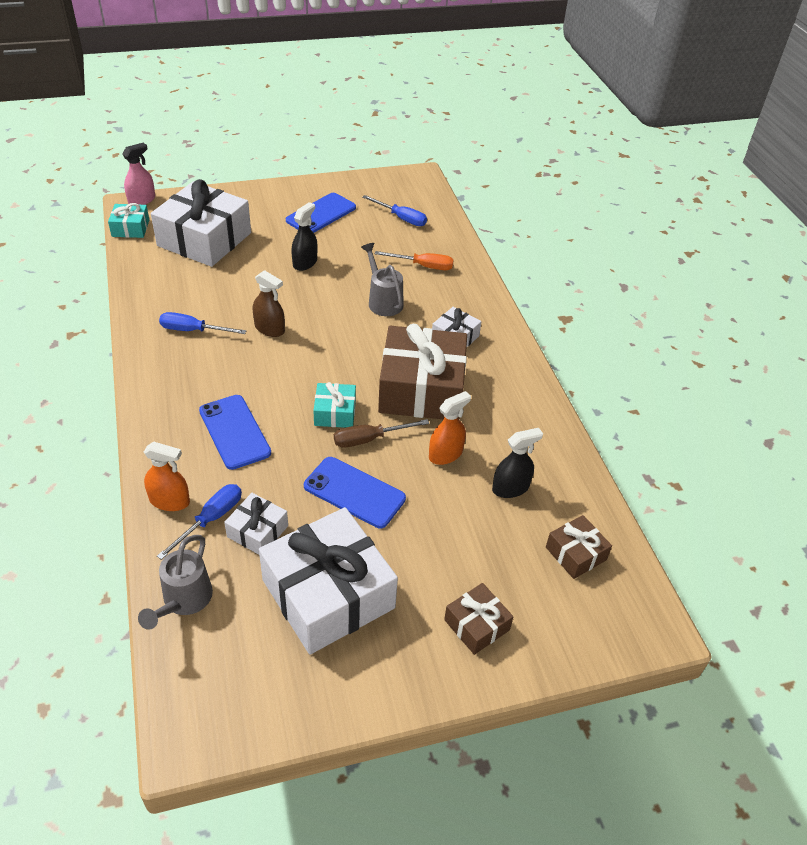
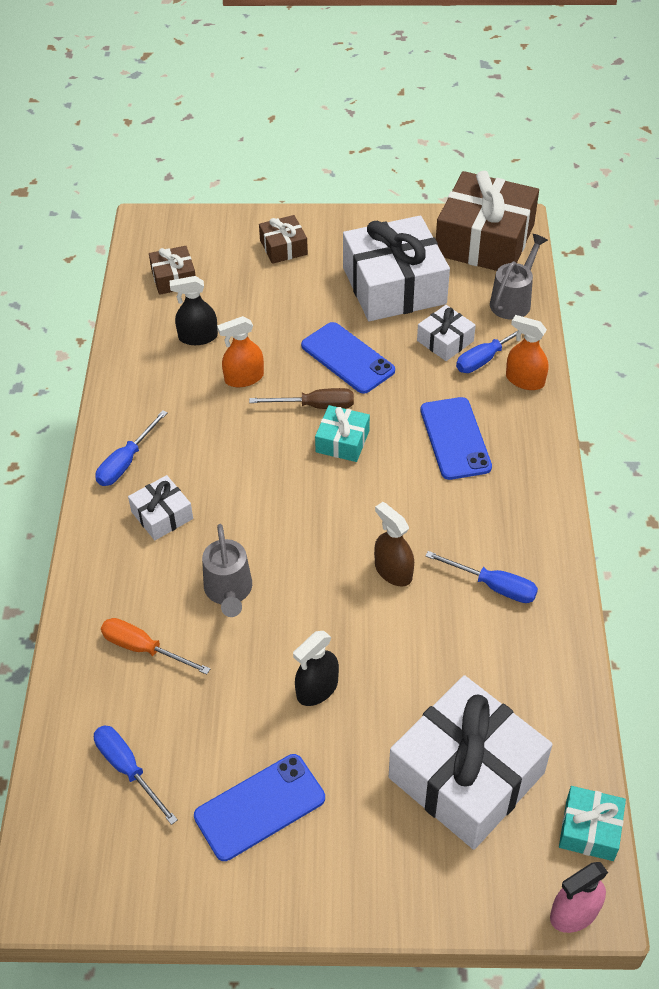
camera: 160 degrees left, 5 degrees up
brown gift [378,324,467,419] -> brown gift moved to [436,171,539,271]
none -> blue screwdriver [95,410,168,486]

